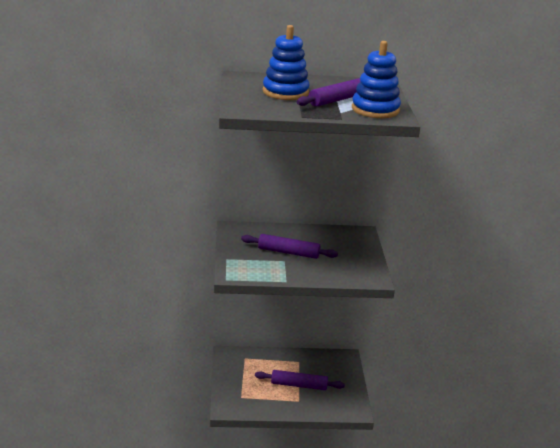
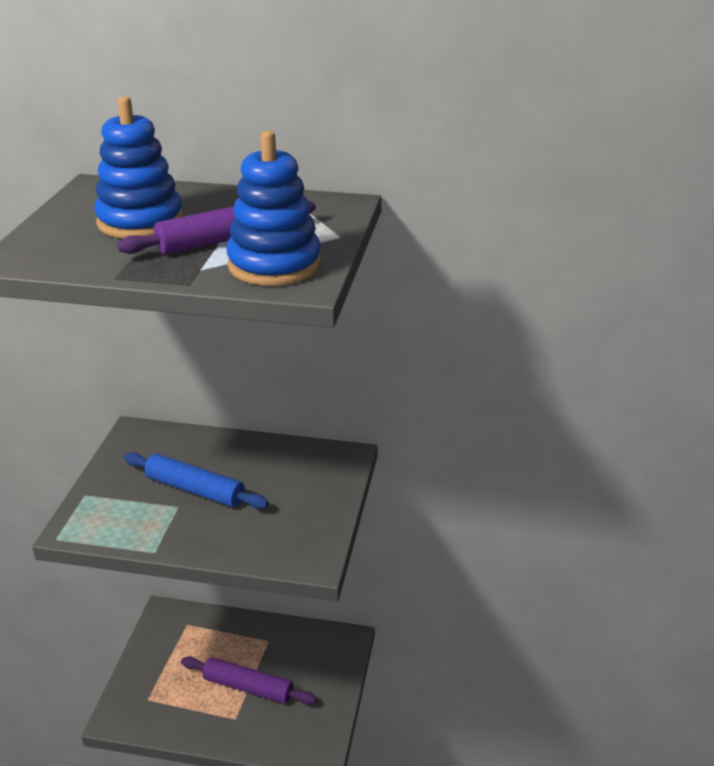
camera: 15 degrees right, 5 degrees up
purple rolling pin [241,234,338,259] -> blue rolling pin [124,452,269,509]

